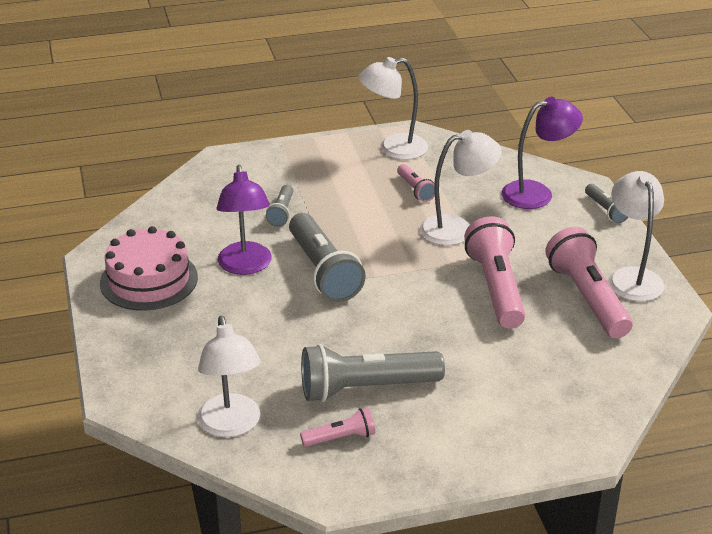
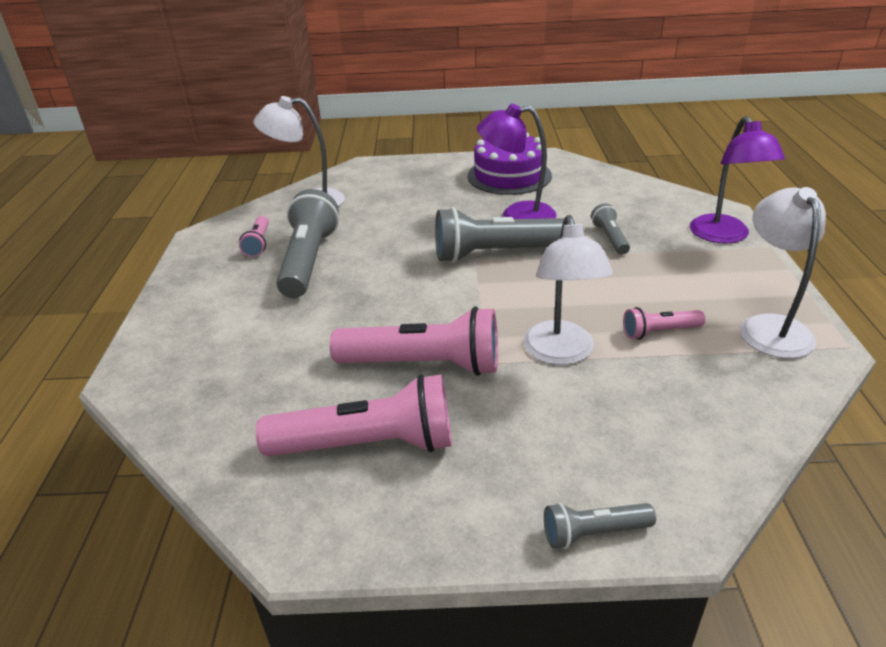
camera: 105 degrees right, 0 degrees up
pink cake [100,226,198,311] -> purple cake [468,132,552,195]
grey flashlight [266,185,293,227] -> grey flashlight turned 60 degrees clockwise [591,203,630,255]
purple lamp [501,97,583,209] -> purple lamp moved to [690,116,785,243]
white lamp [608,171,664,301] -> none

